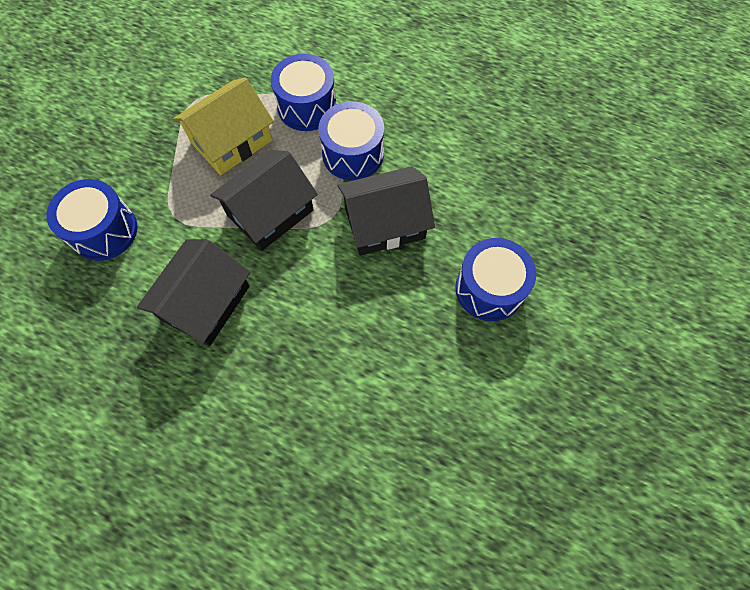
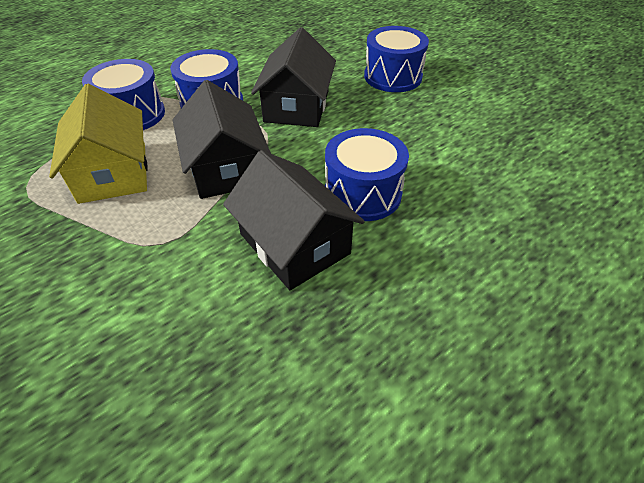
camera: 65 degrees left, 20 degrees down
blue drum [46,179,137,261] -> blue drum moved to [325,128,409,221]

